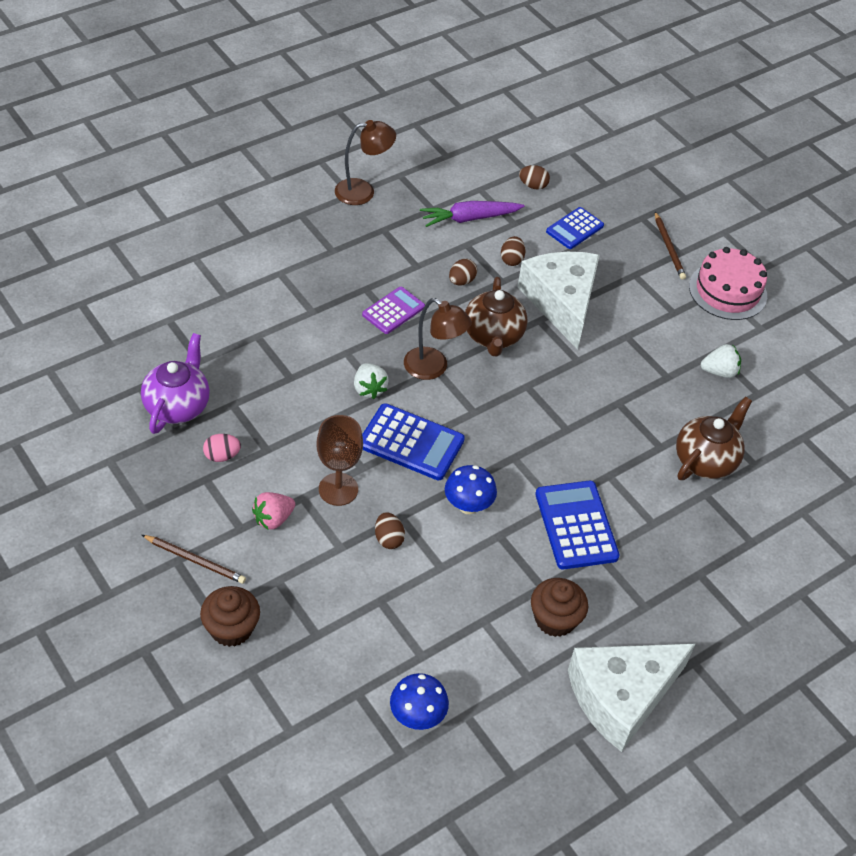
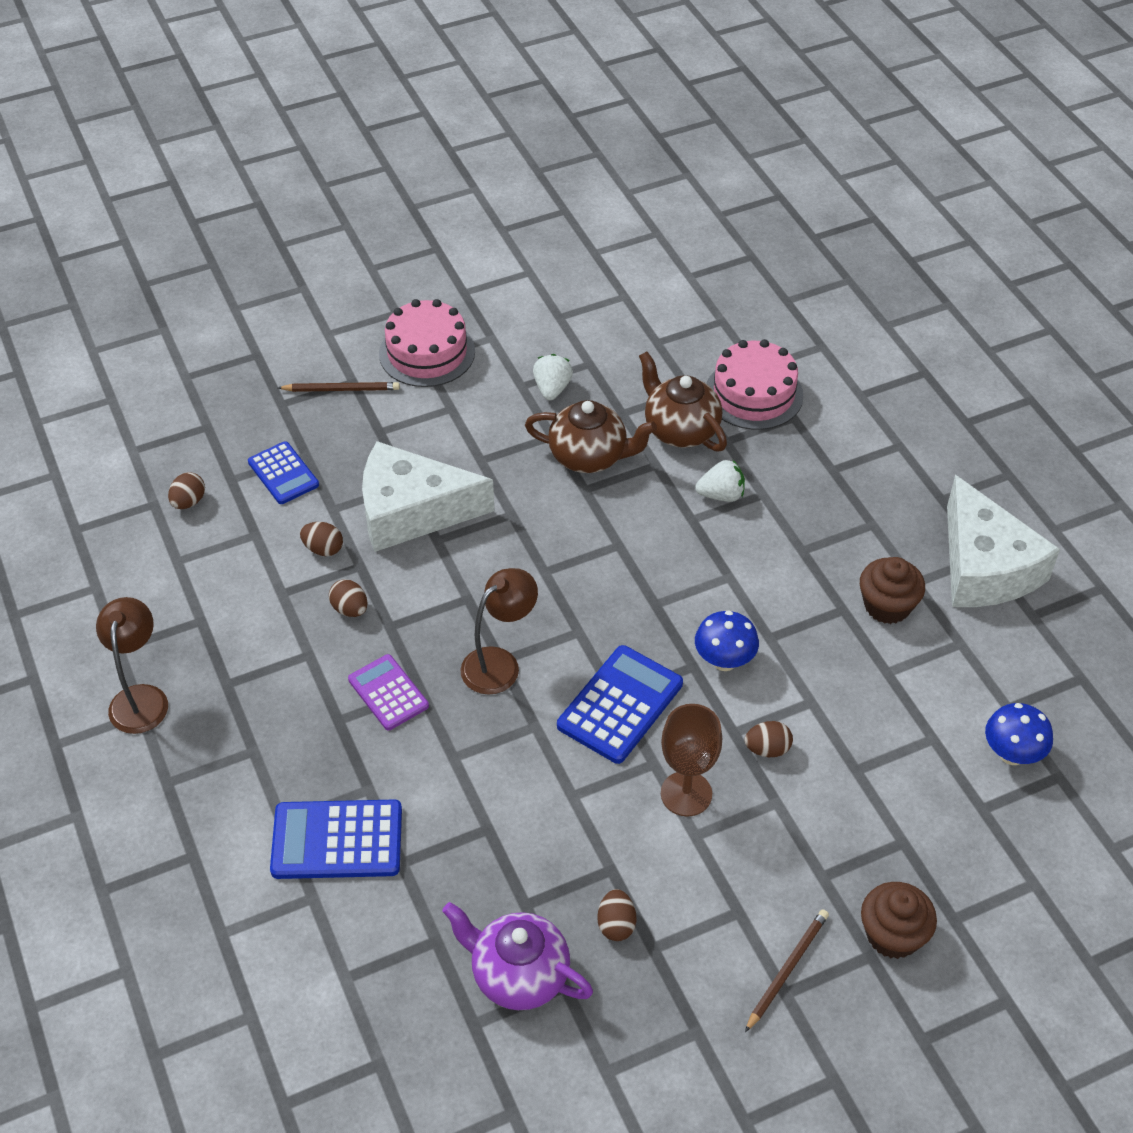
camera: 75 degrees left, 0 degrees up
pink egg [203,434,241,462] -> brown egg [598,889,636,941]
pink strawberry [252,492,295,529] -> none
white strawberry [354,363,389,399] -> white strawberry moved to [695,460,745,502]
purple carrot [420,201,525,227] -> none
brown teapot [465,277,528,356] -> brown teapot moved to [525,400,657,473]
blue calculator [535,481,620,569] -> blue calculator moved to [270,799,402,879]
none -> pink cake [706,339,803,430]

